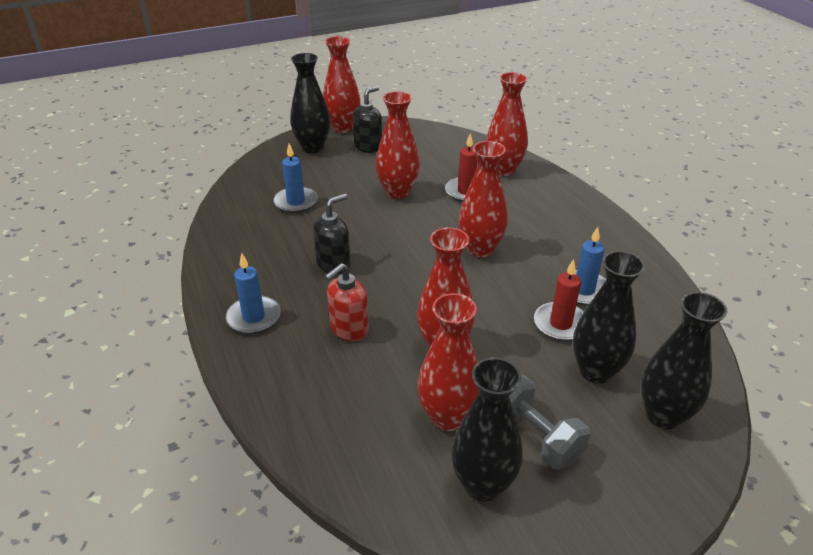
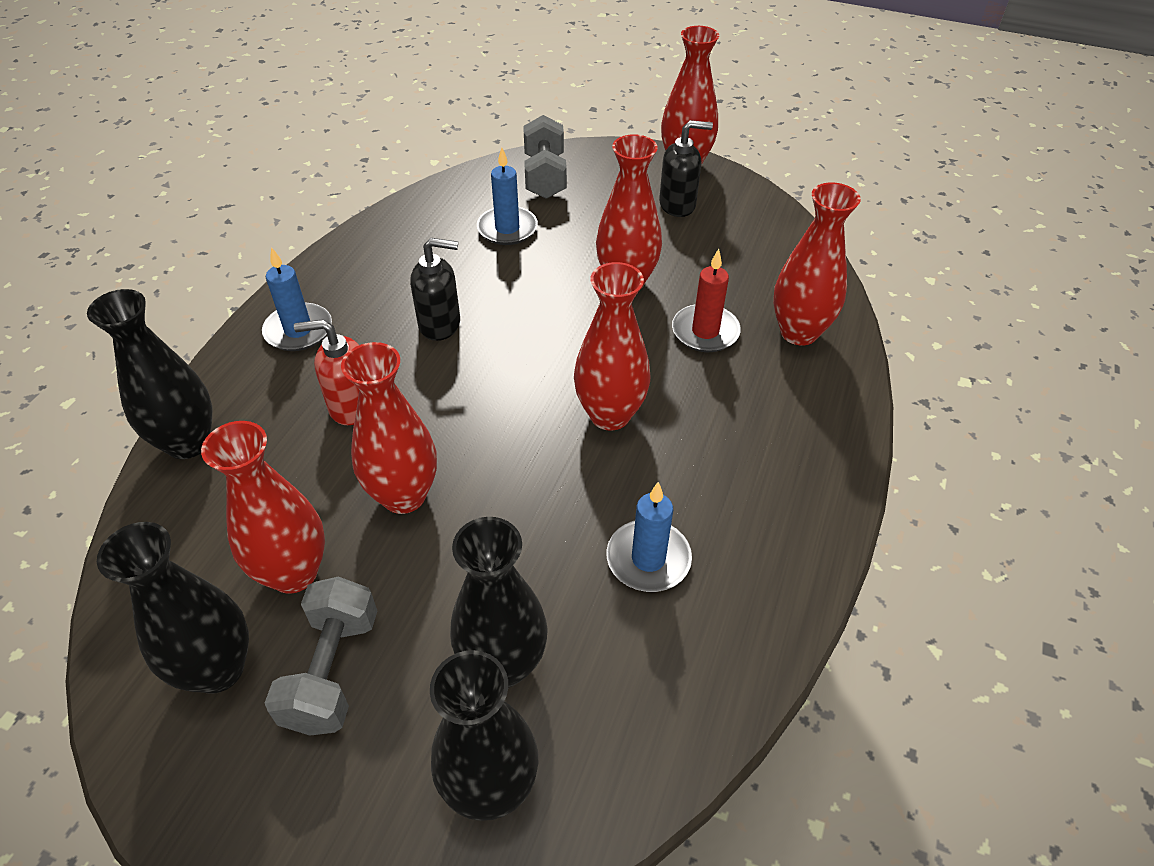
camera: 45 degrees right, 10 degrees up
black vase [290,53,330,153] -> black vase moved to [87,289,212,459]
red candle [534,259,584,341] -> none
none -> grey dumbbell [523,115,567,199]

